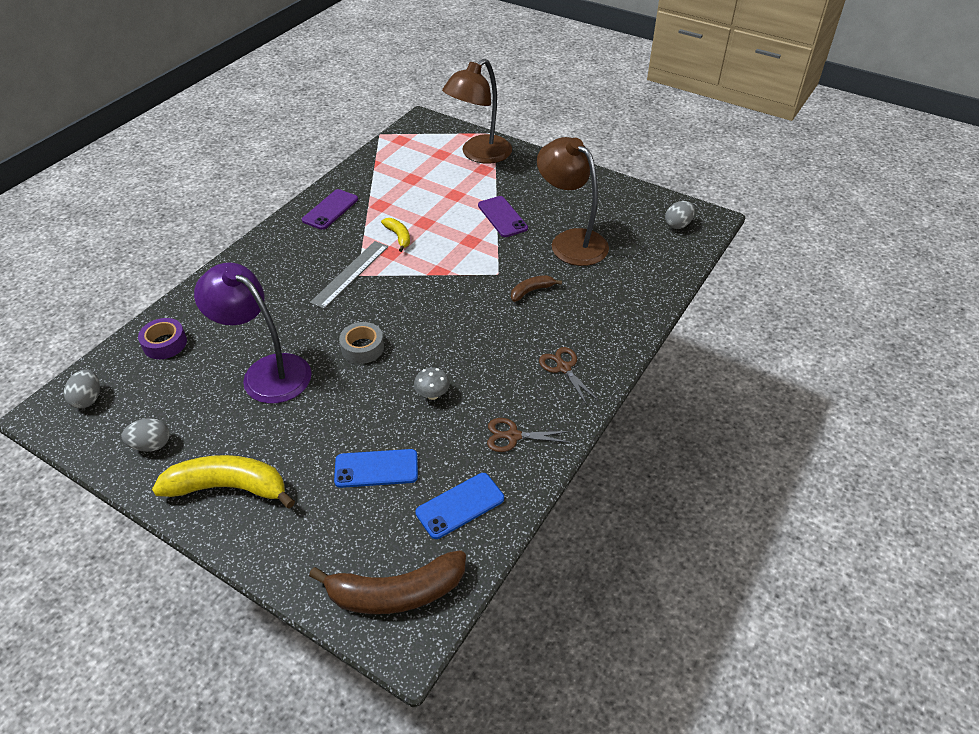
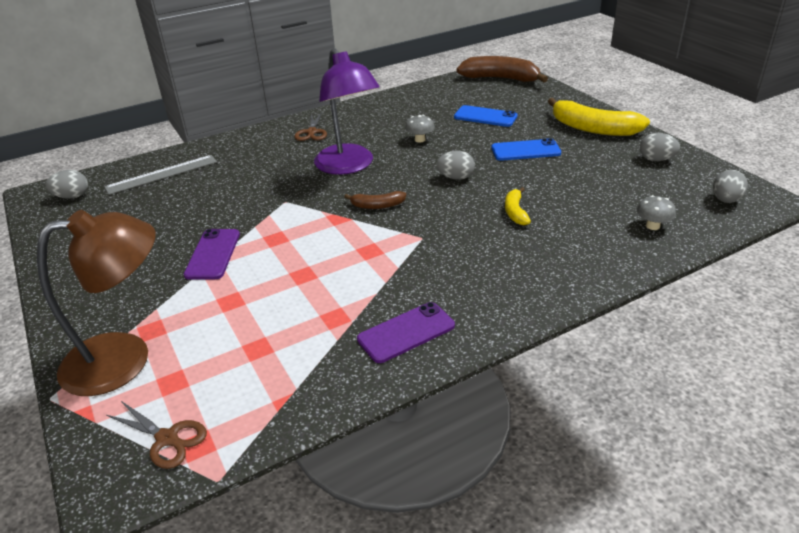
camera: 150 degrees left, 10 degrees down
purple tape [138,318,187,359] -> grey mushroom [637,195,676,230]
purple lamp [194,263,311,404] -> purple lamp moved to [314,48,380,175]
grey ruler [310,241,388,309] -> grey ruler moved to [104,155,217,195]
grey tape [339,322,384,364] -> grey egg [436,151,475,180]
yellow banana [381,218,410,252] -> yellow banana moved to [505,187,531,225]
blue phone [415,473,504,539] -> blue phone moved to [491,138,561,161]
brown scissors [487,418,571,452] -> brown scissors moved to [106,401,207,469]
brown banana [511,275,562,302] -> brown banana moved to [344,191,406,209]
brown lamp [537,137,609,266] -> none

